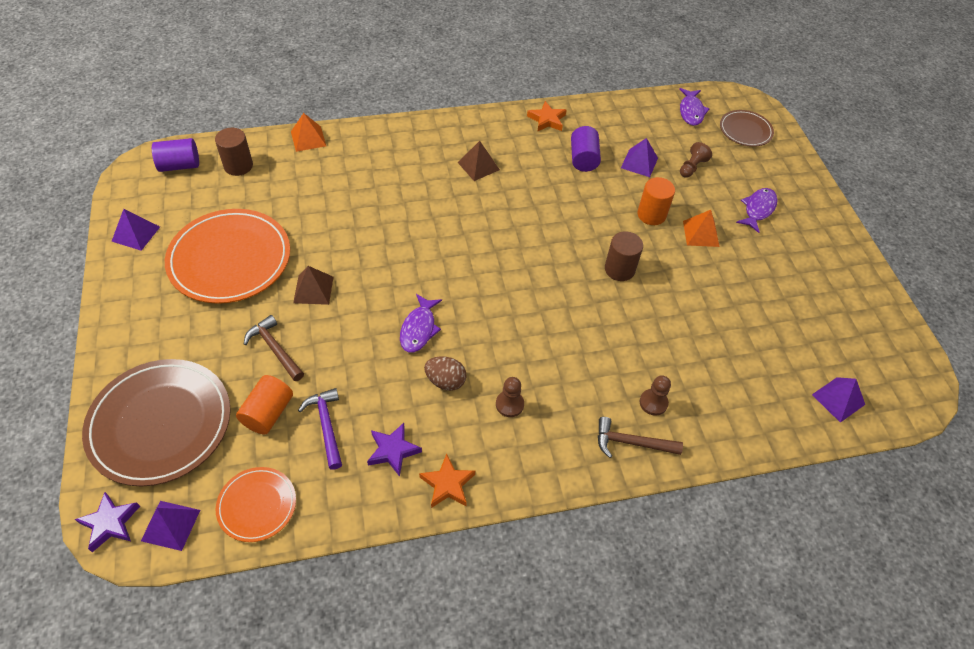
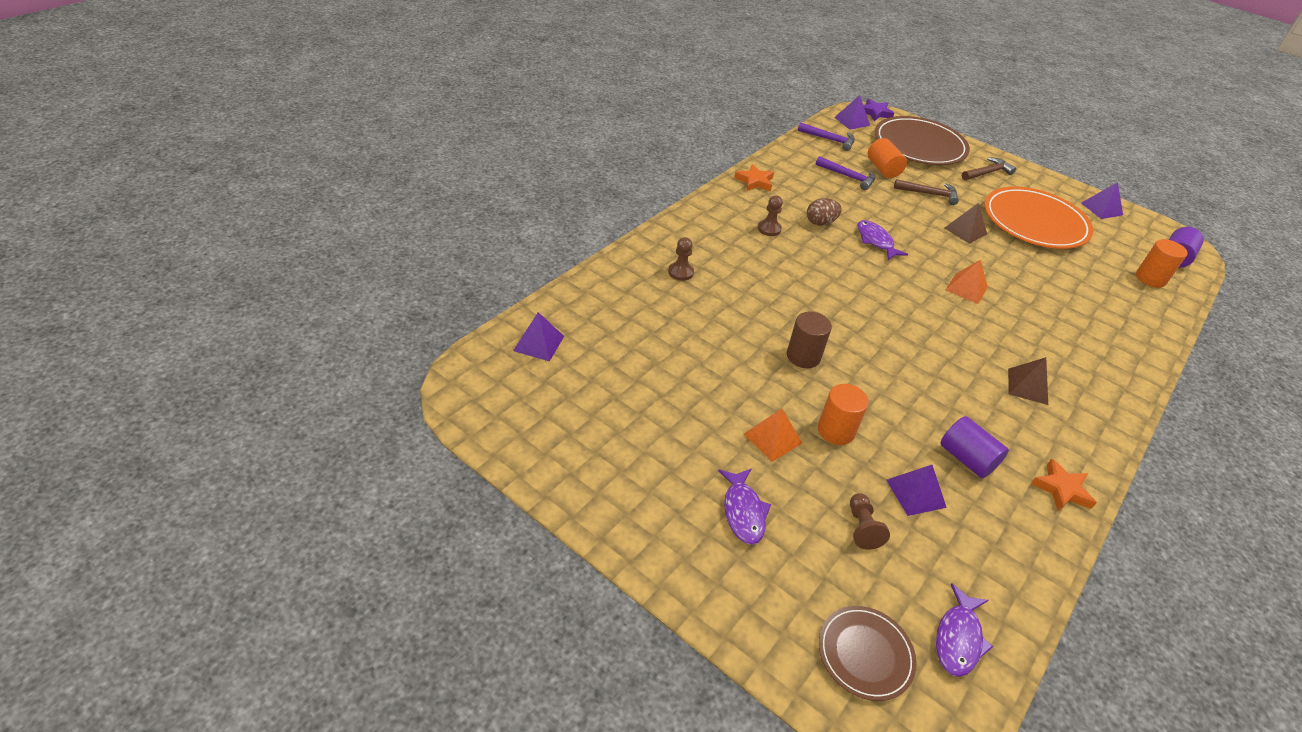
camera: 140 degrees right, 10 degrees down
brown cylinder [215,128,253,176] -> orange cylinder [1136,239,1188,288]
orange plate [216,467,296,542] -> purple hammer [798,122,855,151]
orange pyramid [291,113,326,152] -> orange pyramid moved to [946,260,988,304]
purple star [367,423,422,477] -> none
brown hammer [598,417,683,458] -> brown hammer moved to [962,157,1016,180]
purple fish [679,88,709,126] -> purple fish turned 120 degrees counterclockwise [936,583,993,677]

